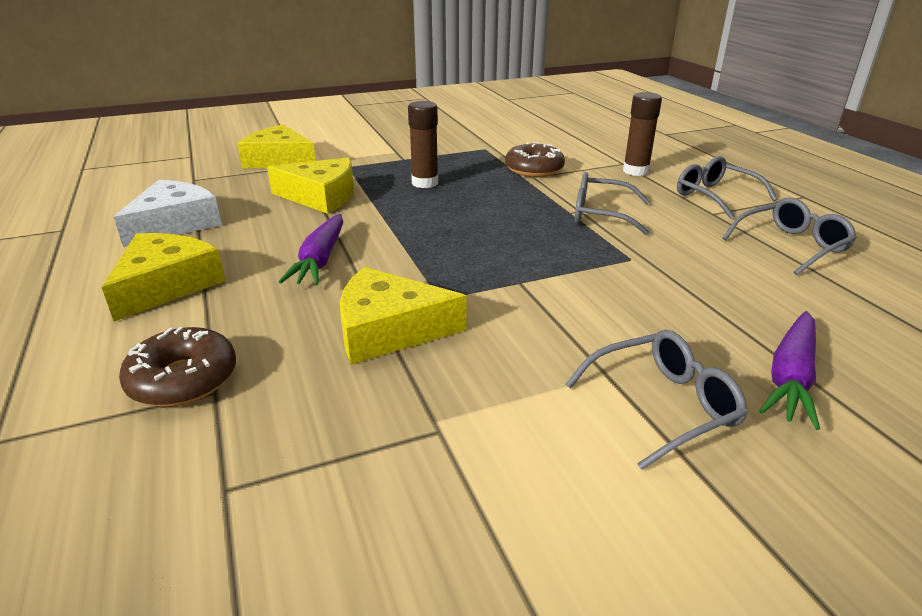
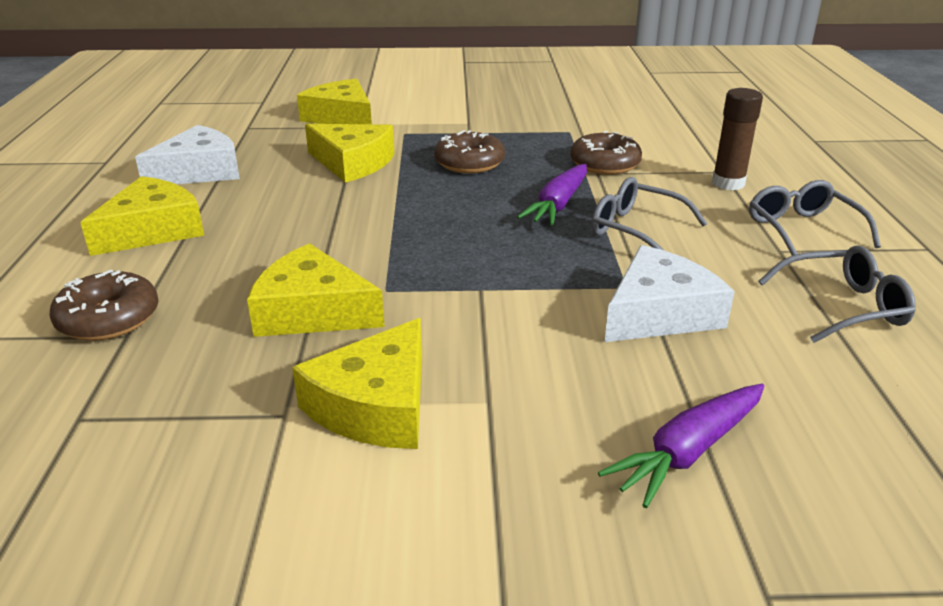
camera: 20 degrees right, 0 degrees up
purple carrot [278,214,343,285] -> purple carrot moved to [517,164,587,226]
brown glue stick [408,101,438,188] -> brown donut [434,130,505,173]
grey glasses [566,330,748,470] -> none
none -> yellow cheese [292,318,422,449]
none -> white cheese [604,245,735,342]

